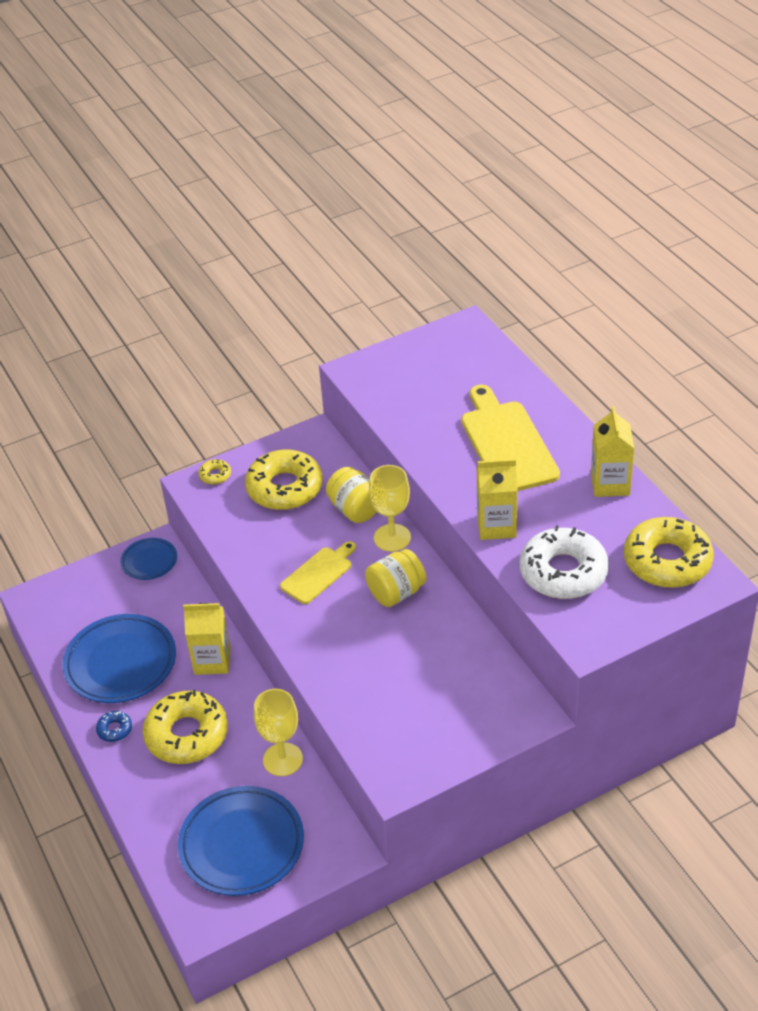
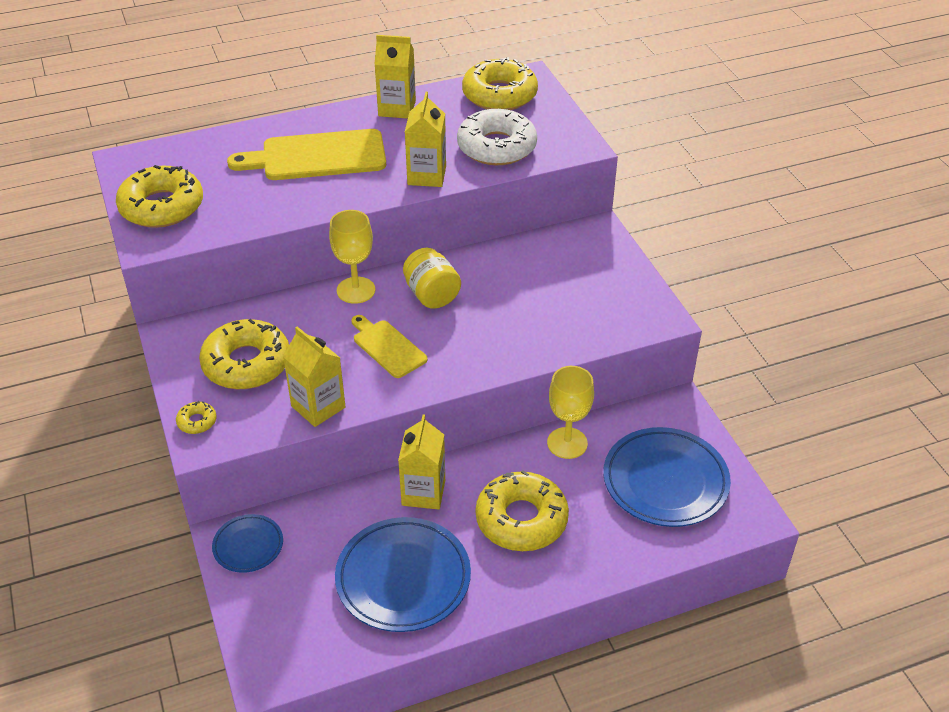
camera: 85 degrees left, 0 degrees up
blue donut [96,711,132,742] -> none
yellow jar [326,467,377,523] -> none
none -> yellow donut [116,165,203,228]
none -> yellow carton [283,327,346,427]

